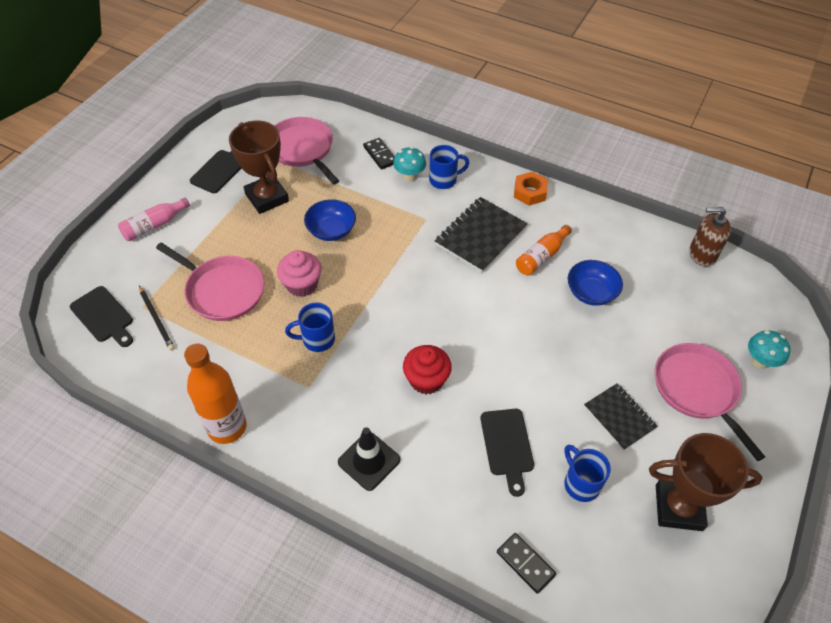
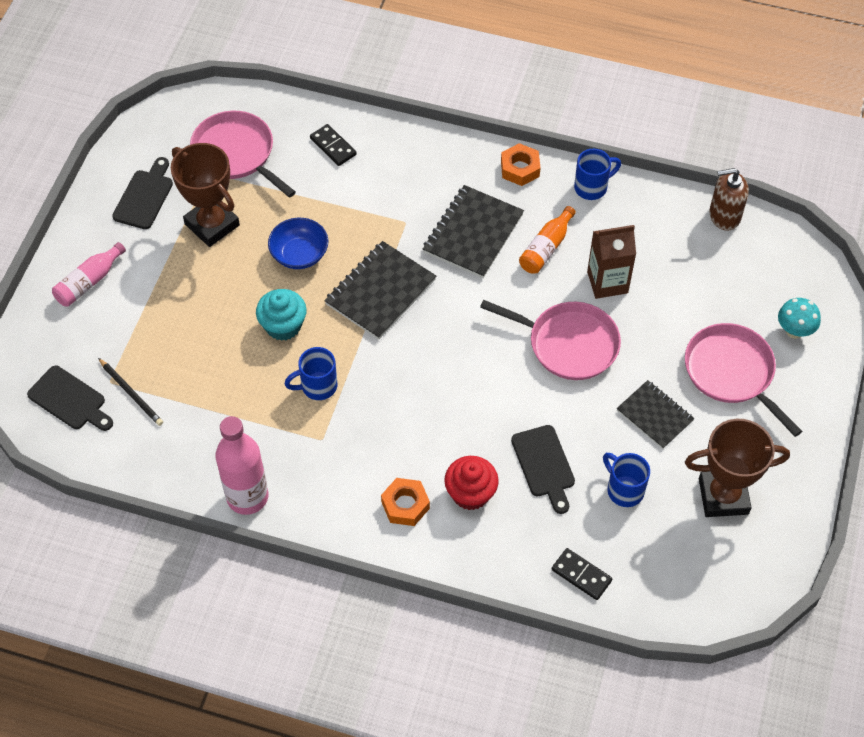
camera: 10 degrees left, 5 degrees up
pink pan [156,243,264,321] -> pink pan moved to [480,300,621,380]
orange bottle [184,343,247,444] -> pink bottle [215,416,268,515]
pink cupcake [277,250,322,297] -> turquoise cupcake [256,289,307,341]
black traffic cone [338,427,400,491] -> orange nut [381,478,430,526]
turquoise mushroom [393,147,426,182] -> none
red cupcake [403,345,452,394] -> red cupcake moved to [444,456,499,510]
blue mug [429,145,469,189] -> blue mug moved to [574,149,621,200]
blue bowl [568,260,623,306] -> brown carton [587,225,636,299]
none -> black notebook [324,241,436,340]

